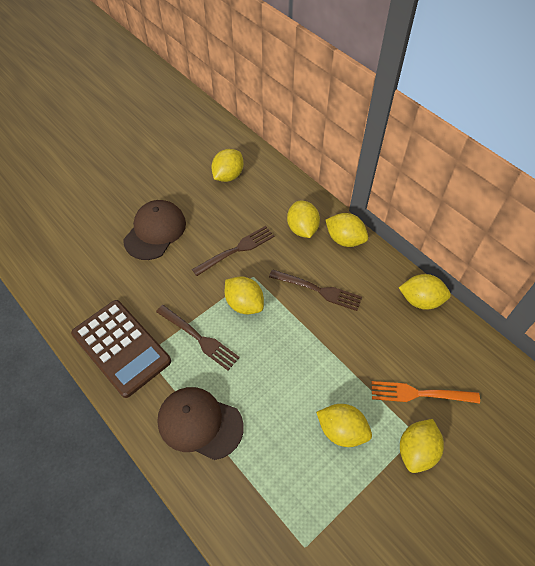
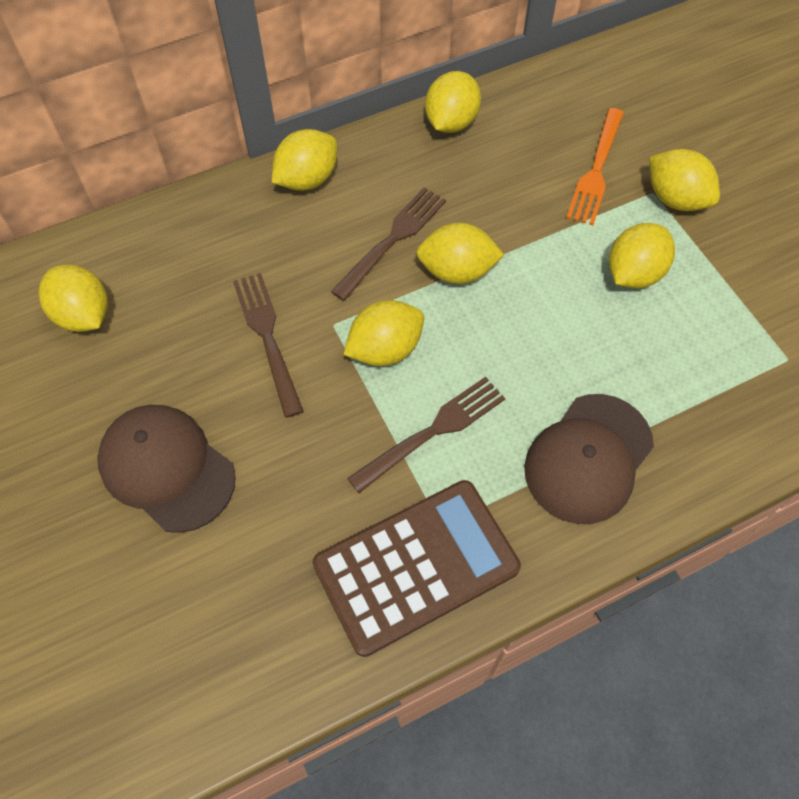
camera: 75 degrees left, 5 degrees up
yellow lemon [287,201,320,238] -> yellow lemon moved to [416,223,504,284]

